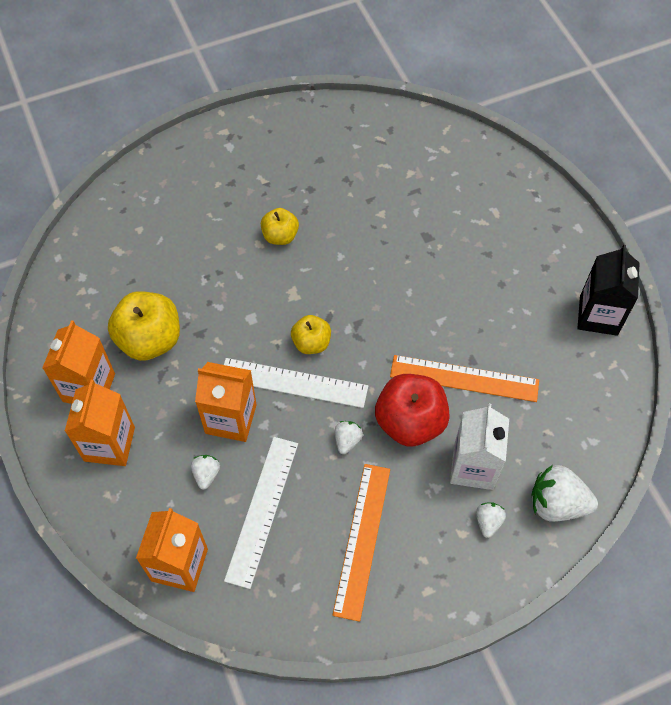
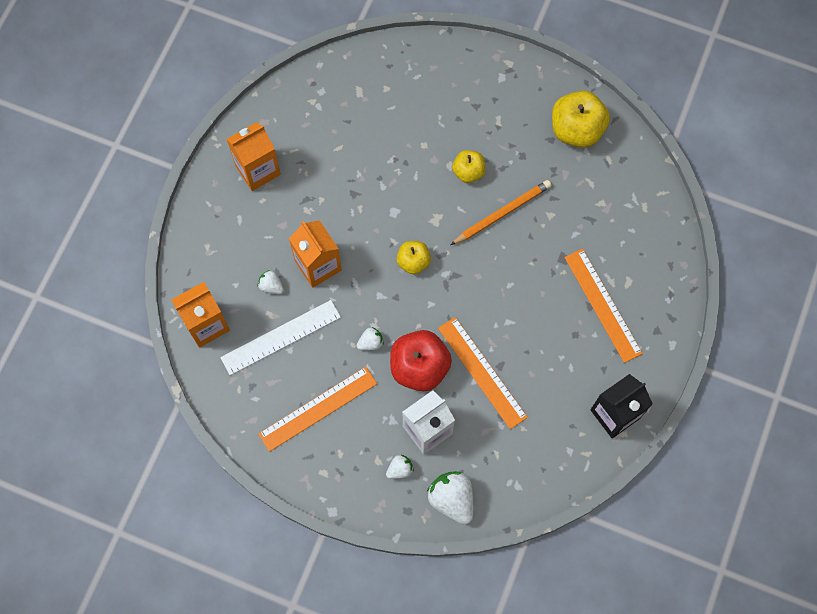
camera: 45 degrees right, 10 degrees up
orange carton [65,380,135,466] -> none
yellow apple [108,291,180,361] -> yellow apple moved to [552,90,610,148]
white strawberry [191,455,220,490] -> white strawberry turned 105 degrees counterclockwise [258,270,284,294]
white ruler [224,358,368,408] -> none
none -> orange pencil [450,180,552,245]
none -> orange ruler [564,249,643,363]

